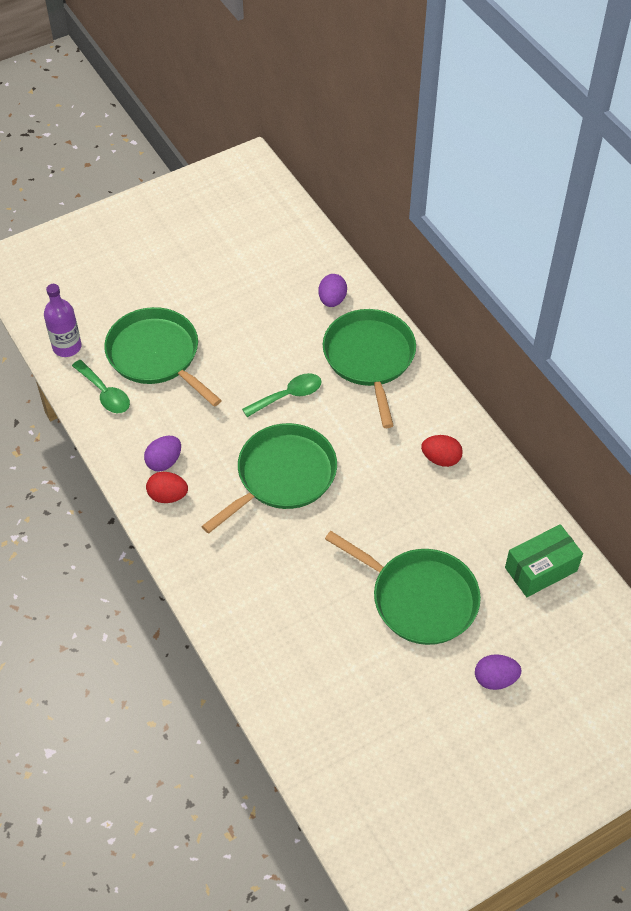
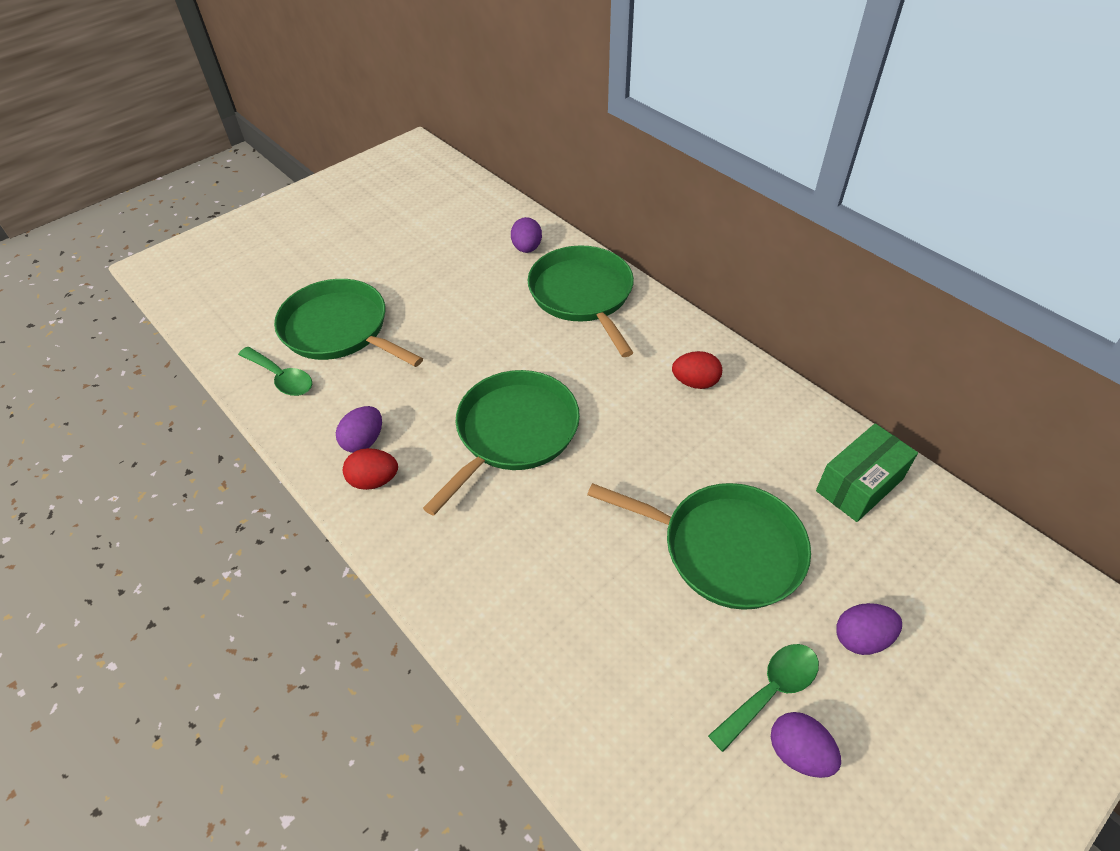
camera: 10 degrees left, 5 degrees down
purple bottle [44,284,82,357] -> none
green spoon [242,373,322,417] -> green spoon moved to [708,644,819,752]
none -> purple egg [771,712,841,778]

